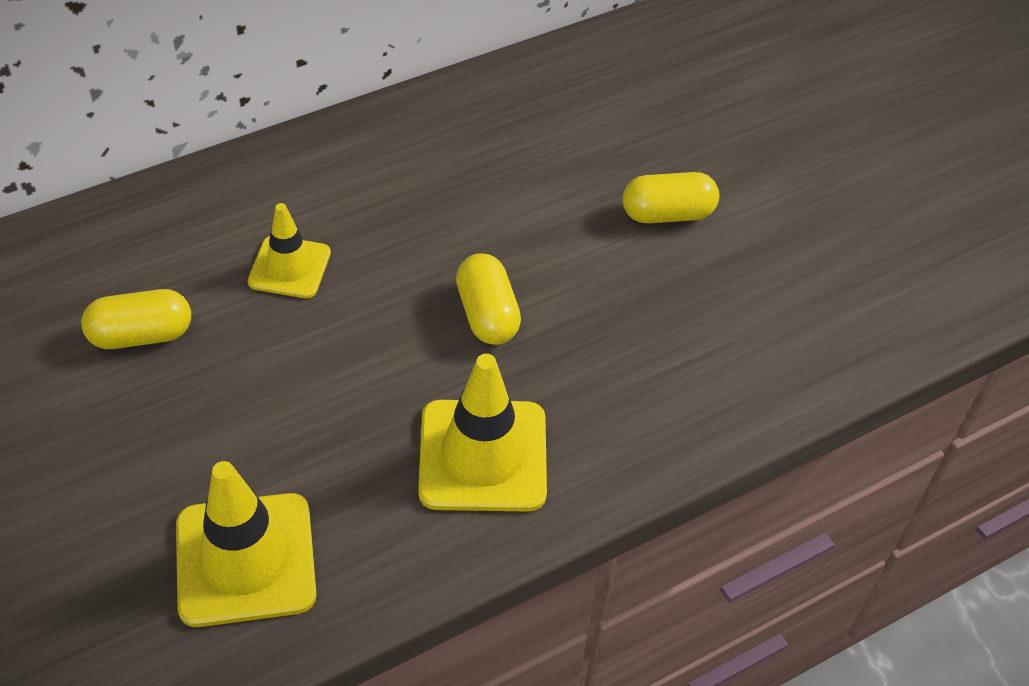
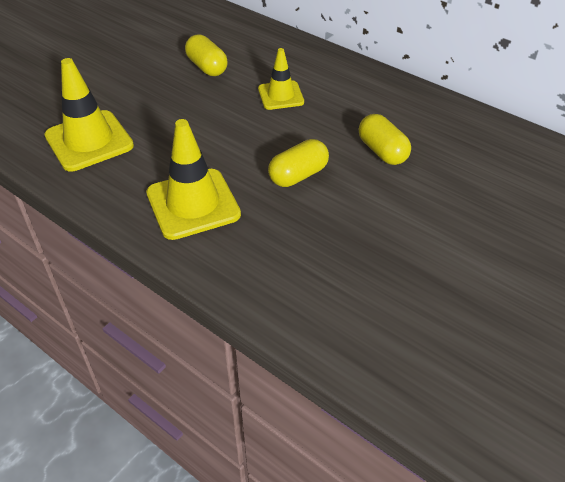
camera: 70 degrees right, 5 degrees down
yellow capsule [623,172,719,223] -> yellow capsule moved to [359,114,411,165]

